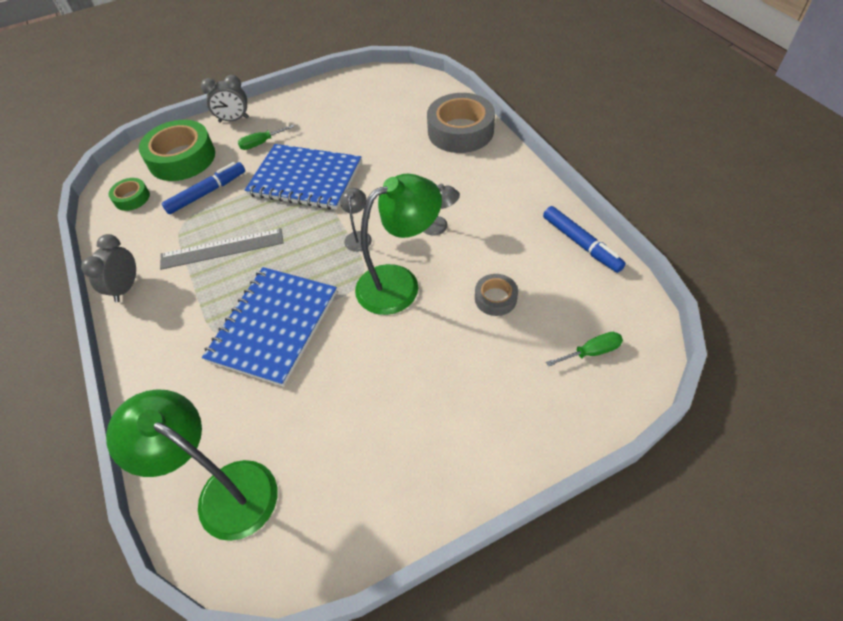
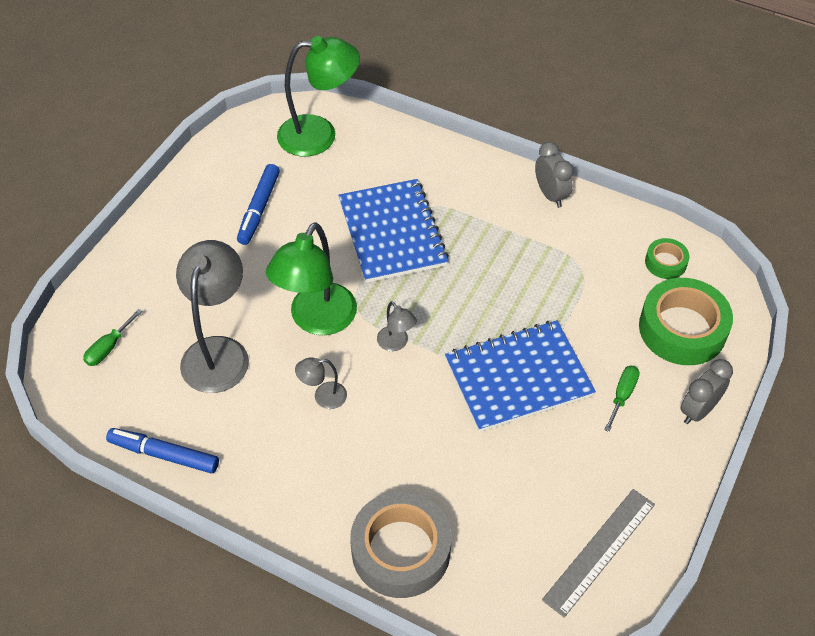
camera: 140 degrees right, 0 degrees up
grey ruler [160,228,283,270] -> grey ruler moved to [542,489,655,618]
blue marker [161,162,245,214] -> blue marker moved to [237,164,280,245]
grey tape [475,274,518,316] -> grey lamp [176,240,249,393]

